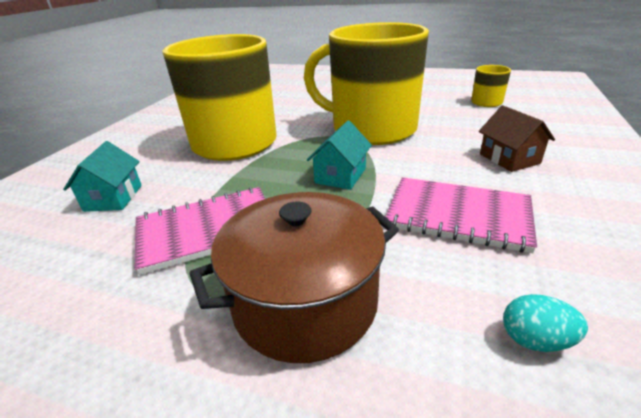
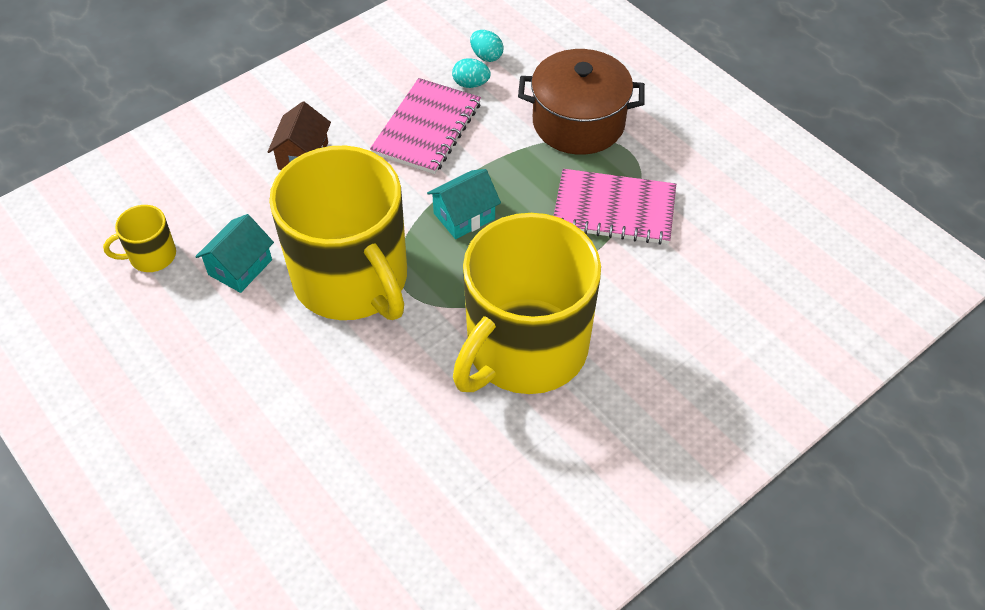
camera: 150 degrees left, 20 degrees up
turquoise house [63,141,142,212] -> turquoise house moved to [195,214,274,293]
pink notebook [385,177,537,253] -> pink notebook turned 60 degrees clockwise [370,78,481,174]
none -> turquoise egg [452,58,491,88]

